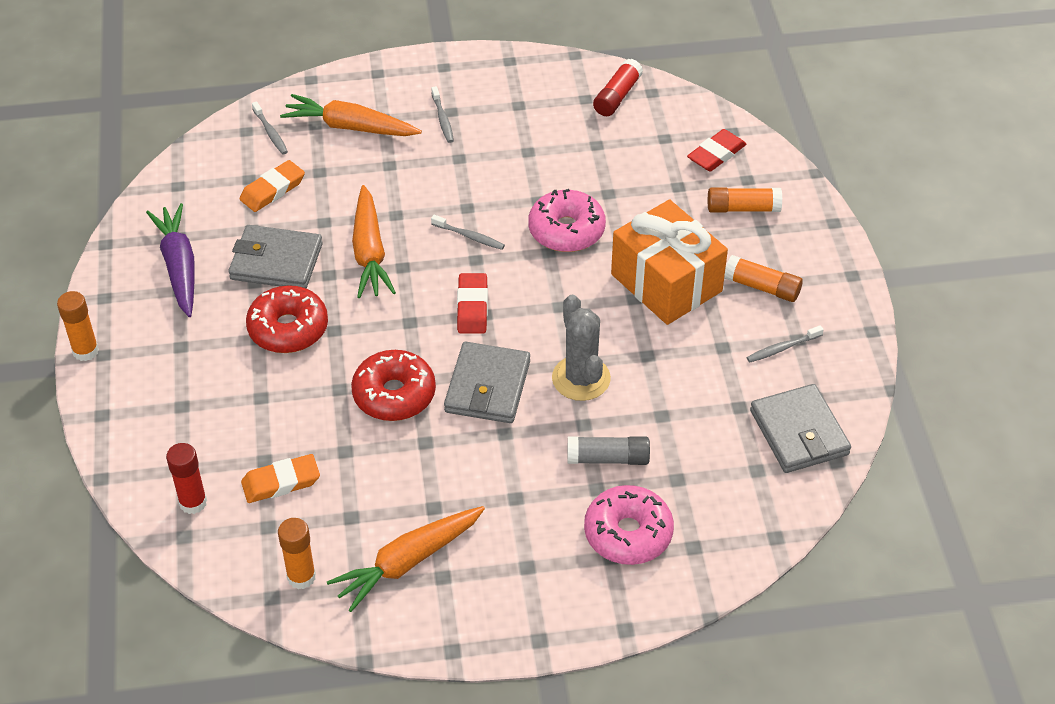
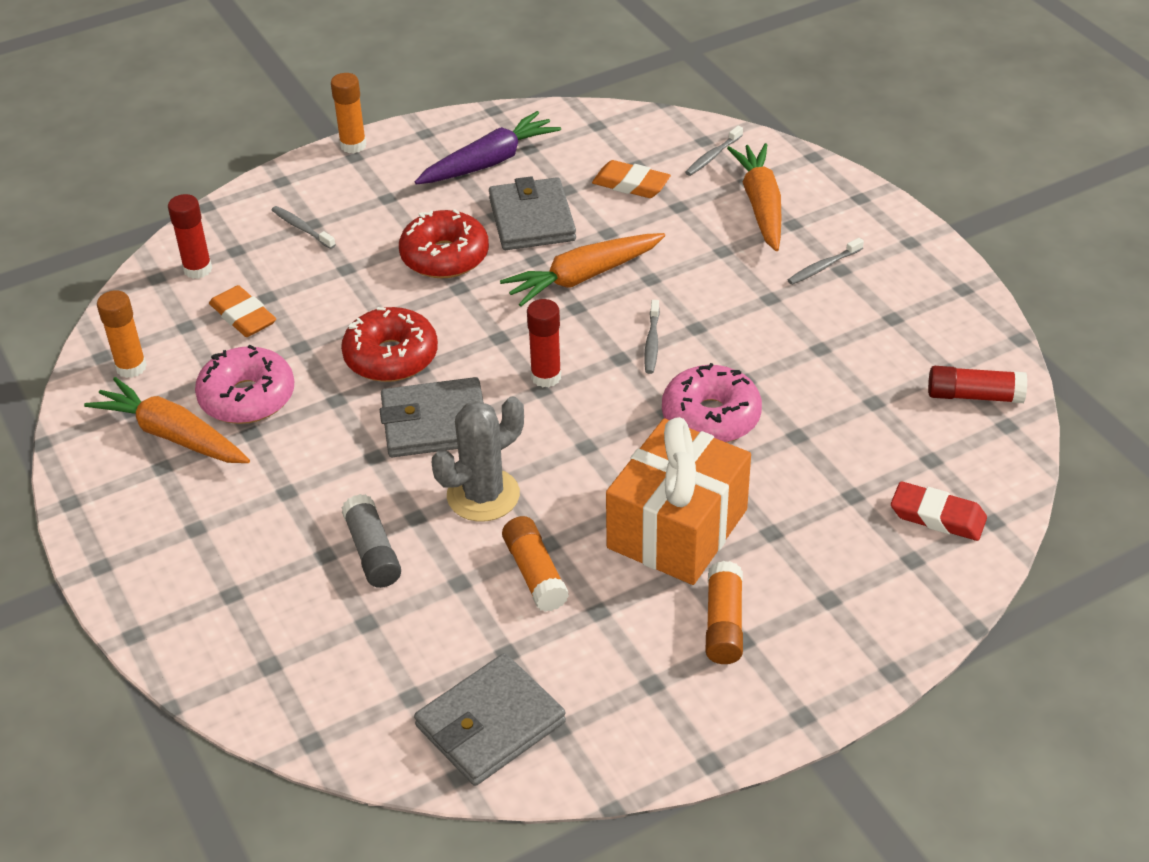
camera: 70 degrees right, 5 degrees down
red eraser [457,273,488,334] -> red glue stick [527,299,561,387]
pink donut [584,485,674,565] -> pink donut moved to [195,345,294,424]
orange glue stick [708,187,782,212] -> orange glue stick moved to [502,516,569,612]
grey toothbrush [746,325,824,363] -> grey toothbrush moved to [272,206,336,249]

